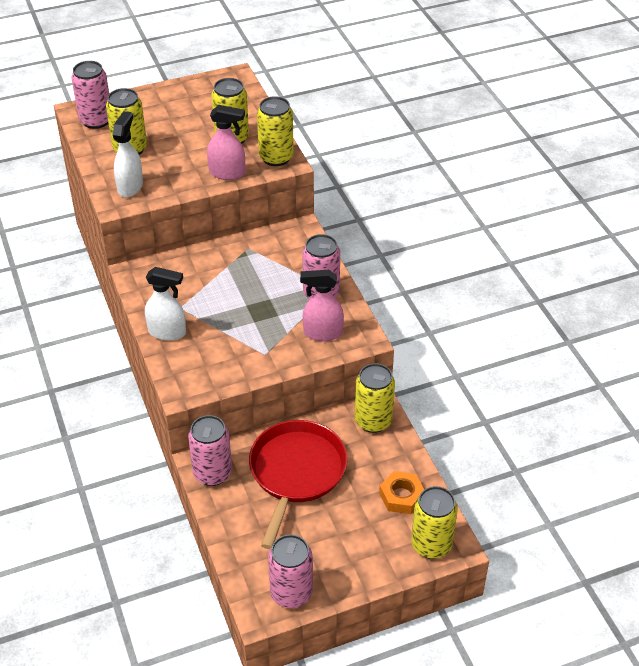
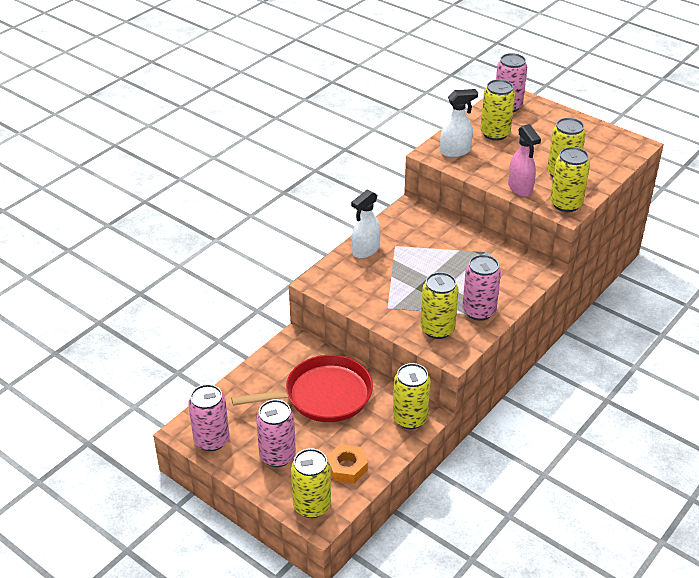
camera: 60 degrees right, 5 degrees down
white spray bottle [145,267,186,341] -> white spray bottle turned 60 degrees clockwise [351,189,381,258]
pink can [188,415,232,486] -> pink can moved to [256,399,296,467]
pink spray bottle [300,270,344,341] -> yellow can [420,272,459,339]

